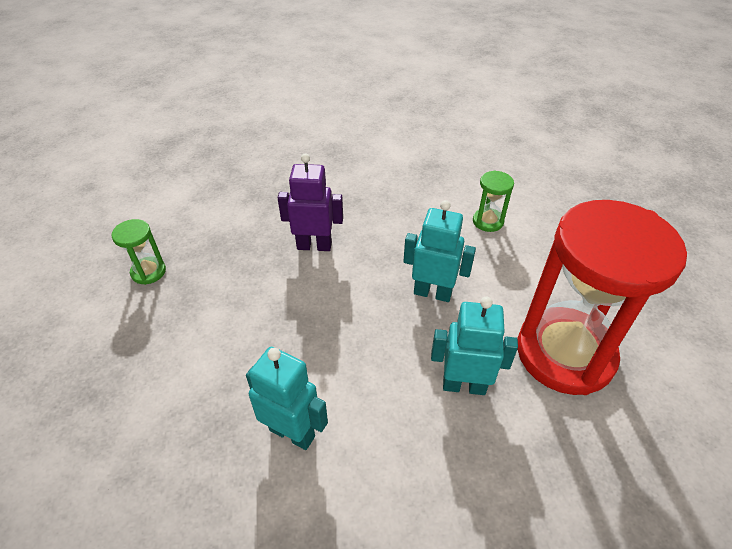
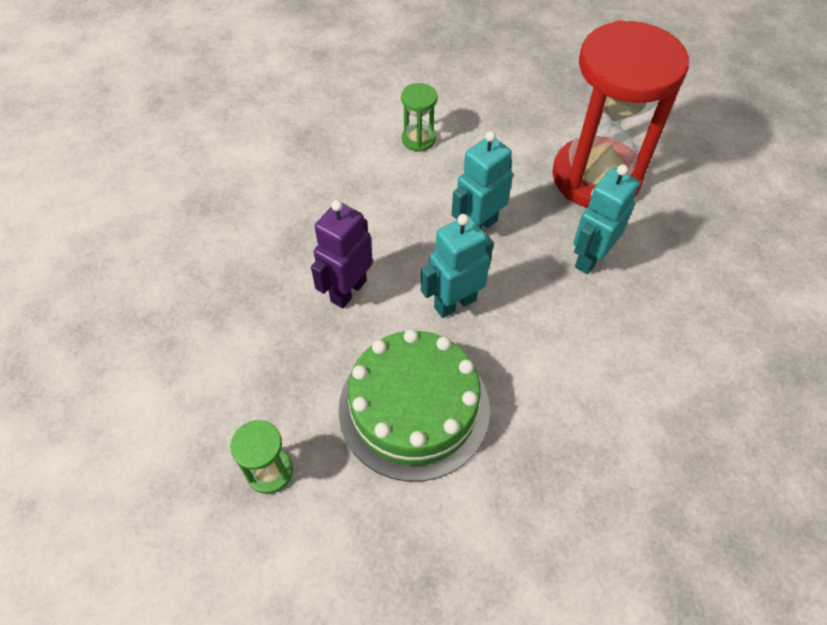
camera: 60 degrees left, 10 degrees up
turquoise robot [246,347,328,450] -> turquoise robot moved to [421,214,493,318]
none -> green cake [338,329,490,482]

